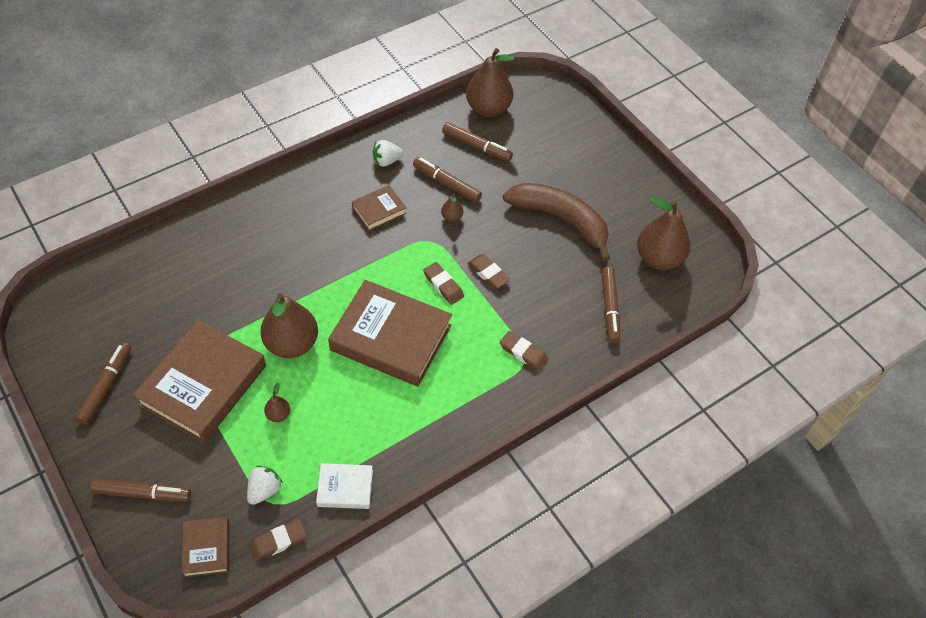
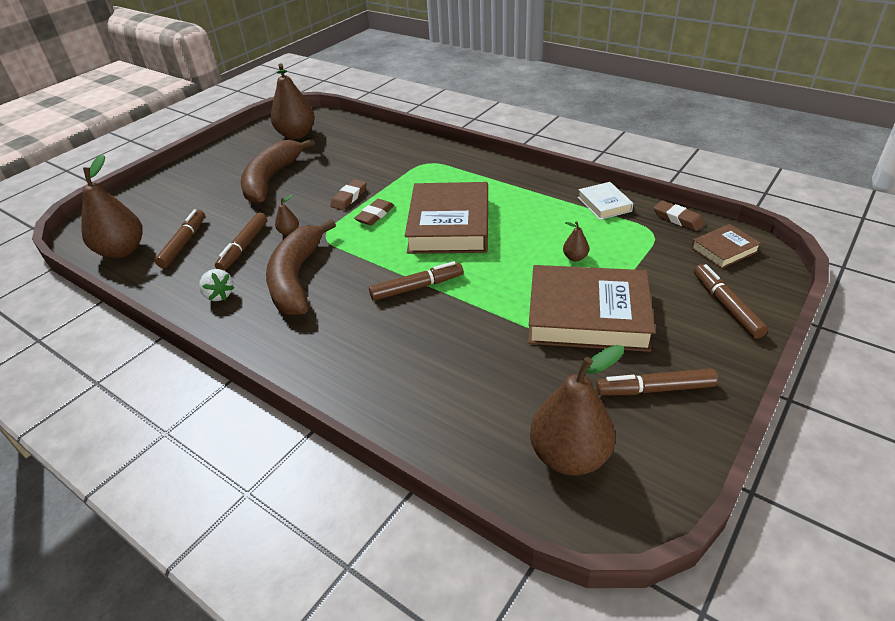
camera: 105 degrees left, 15 degrees down
white strawberry [247,465,283,505] -> none
brown pear [260,293,318,358] -> brown pear moved to [530,345,624,475]
brown book [352,185,407,231] -> brown banana [266,219,336,315]
brown eraser [500,331,549,371] -> none
brown marker [601,267,620,343] -> brown marker moved to [369,261,463,301]

